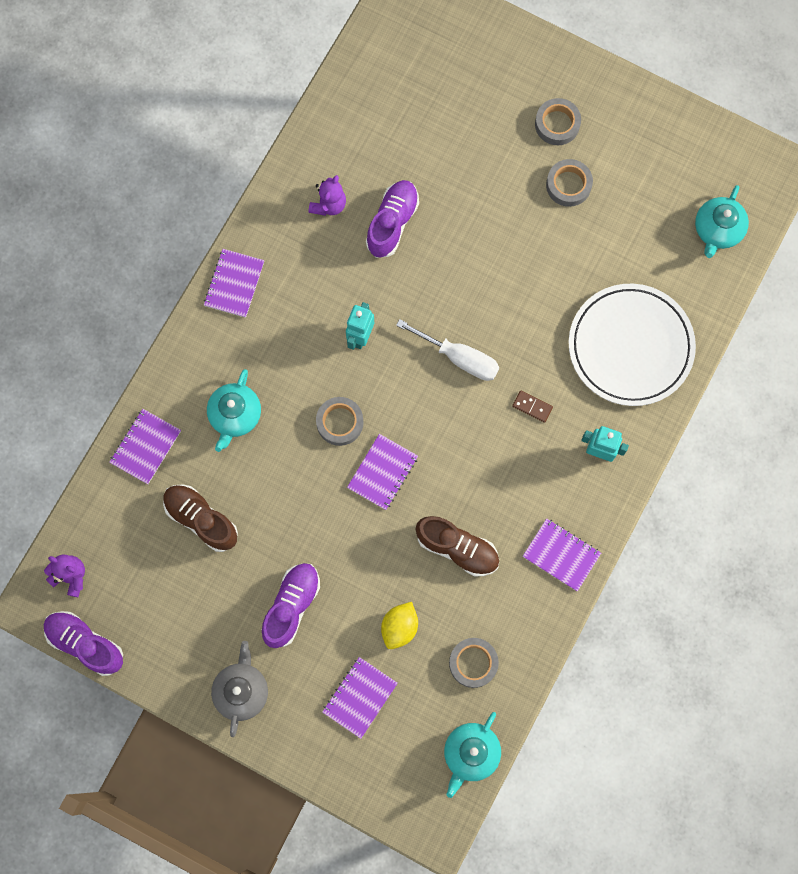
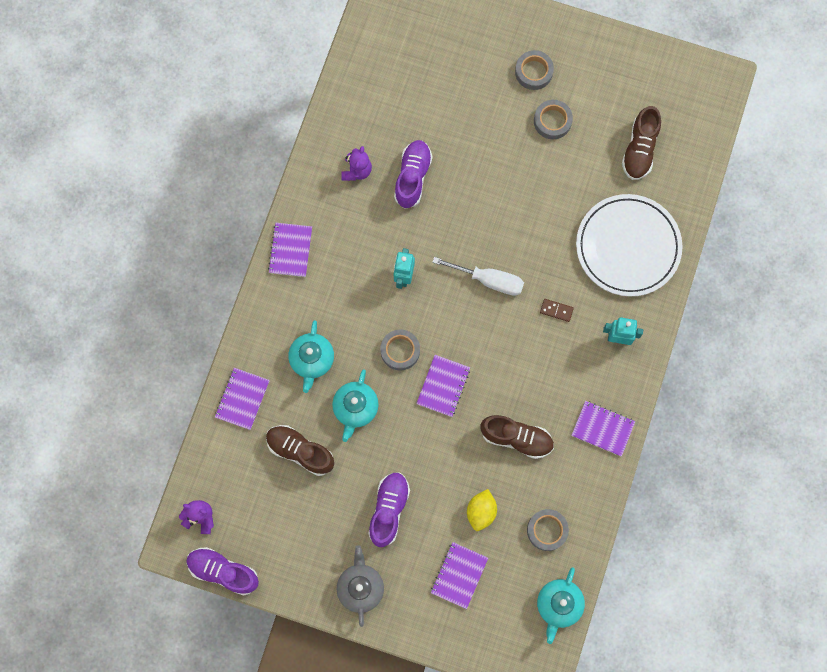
camera: 10 degrees left, 0 degrees up
turquoise teapot [695,185,749,258] -> turquoise teapot moved to [332,369,379,442]
none -> brown shoe [622,106,661,180]

